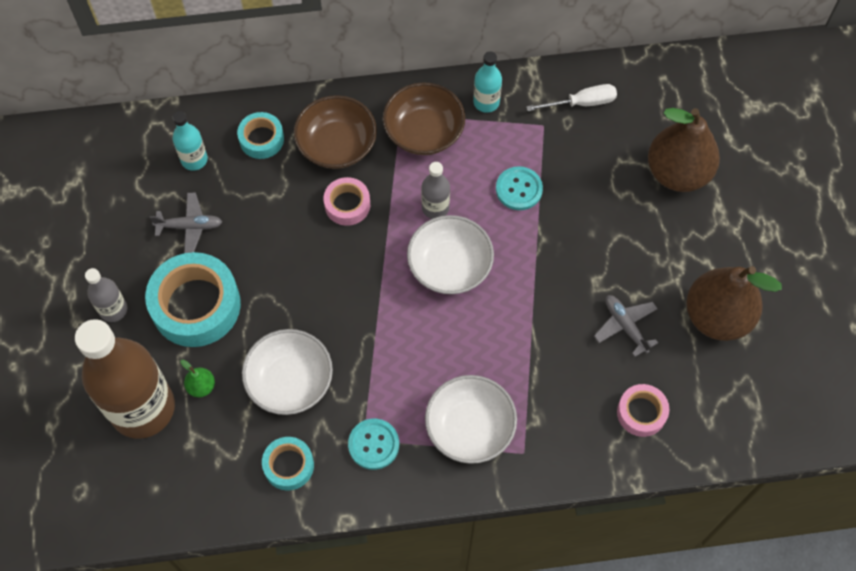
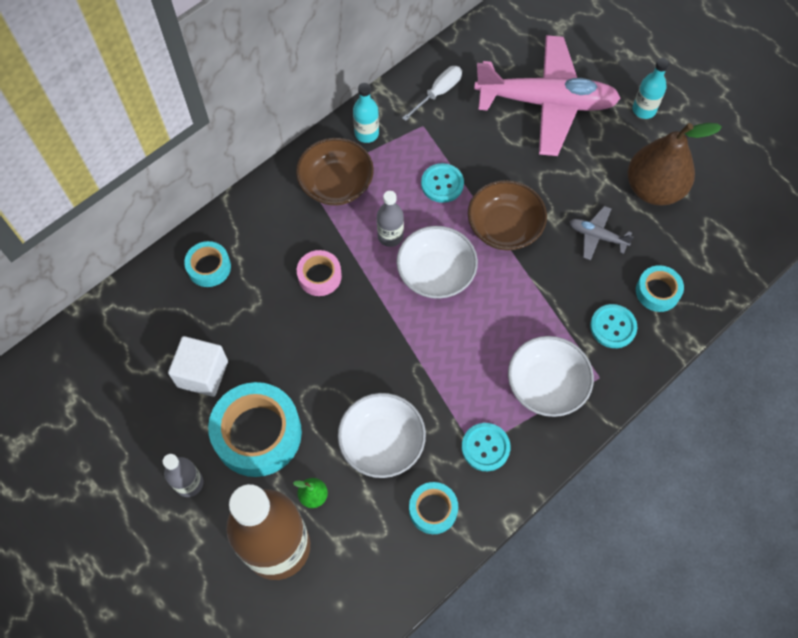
camera: 35 degrees left, 0 degrees up
grey plane [150,193,222,253] -> white cube [168,336,228,397]
turquoise bottle [172,111,208,171] -> turquoise bottle moved to [632,58,669,119]
brown bowl [294,95,377,169] -> brown bowl moved to [468,180,547,251]
pink tape [617,384,669,437] -> turquoise tape [636,265,684,312]
brown pear [648,108,720,192] -> pink plane [474,35,621,156]
none -> turquoise button [590,304,637,348]

